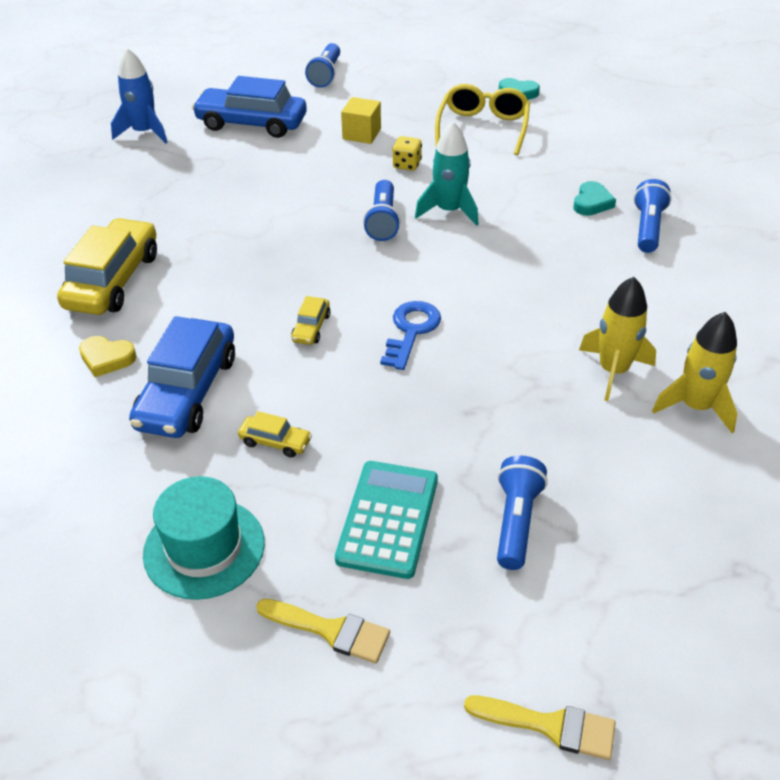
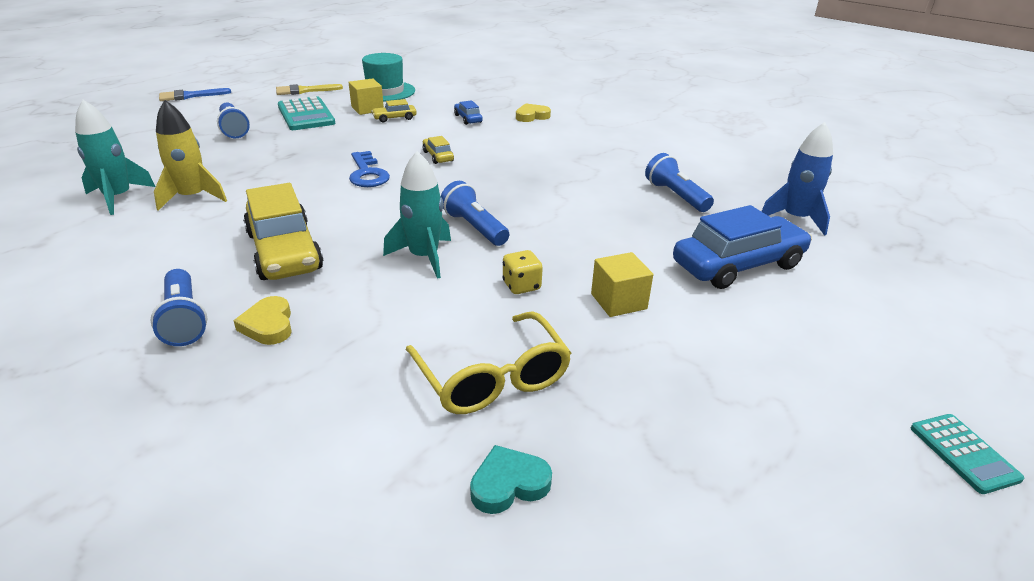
camera: 140 degrees right, 10 degrees down
yellow car [57,218,157,315] -> yellow car moved to [243,183,323,280]
blue car [129,316,235,438] -> blue car [454,100,483,125], size x0.45
blue flashlight [305,43,340,88] -> blue flashlight moved to [645,153,714,212]
yellow brush [464,695,616,760] -> blue brush [159,88,231,101]
turquoise heart [573,181,616,216] -> yellow heart [234,296,292,345]
yellow rocket [652,312,737,433] -> turquoise rocket [75,100,155,215]
none -> yellow cube [348,78,384,115]
none -> turquoise calculator [911,414,1024,494]

